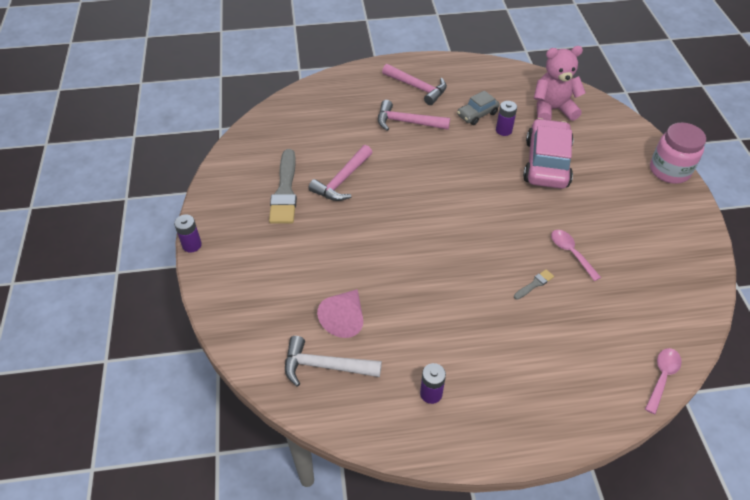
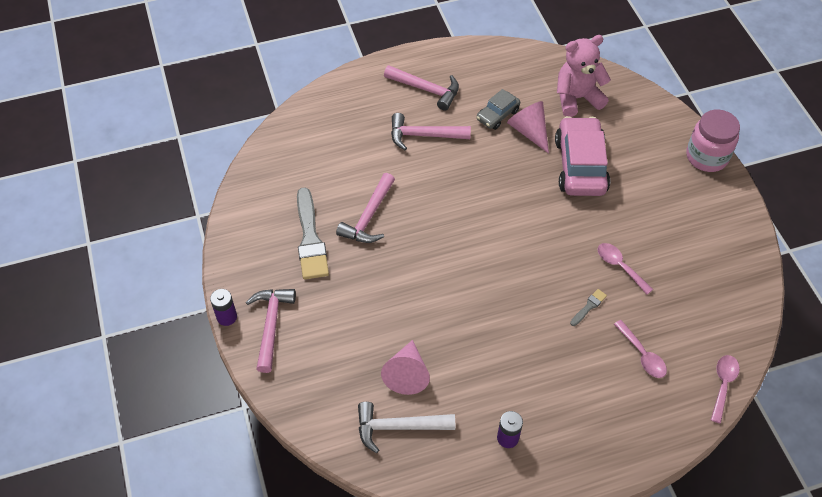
camera: 10 degrees left, 5 degrees up
purple battery [496,101,517,136] -> pink cone [507,101,549,154]
none -> pink hammer [246,289,296,373]
none -> pink spoon [614,320,667,378]

